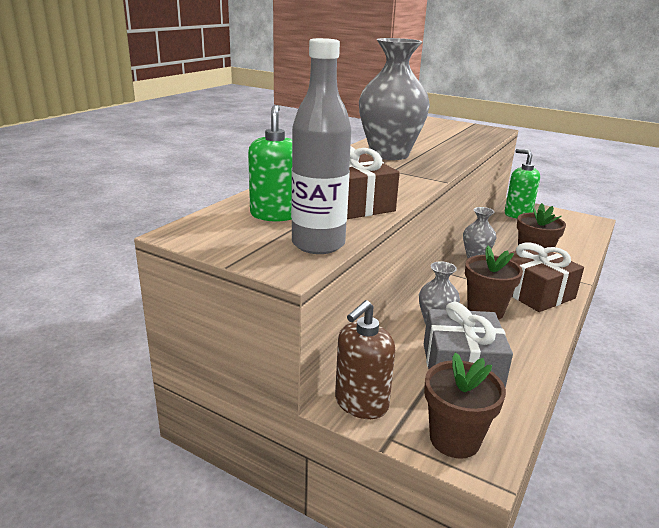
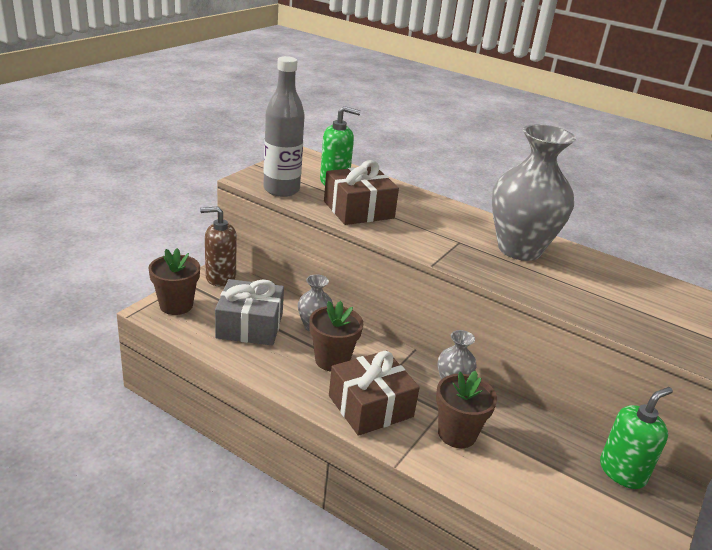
camera: 90 degrees right, 5 degrees up
brown soap dispenser [335,300,395,419] -> brown soap dispenser turned 45 degrees counterclockwise [200,206,237,286]

